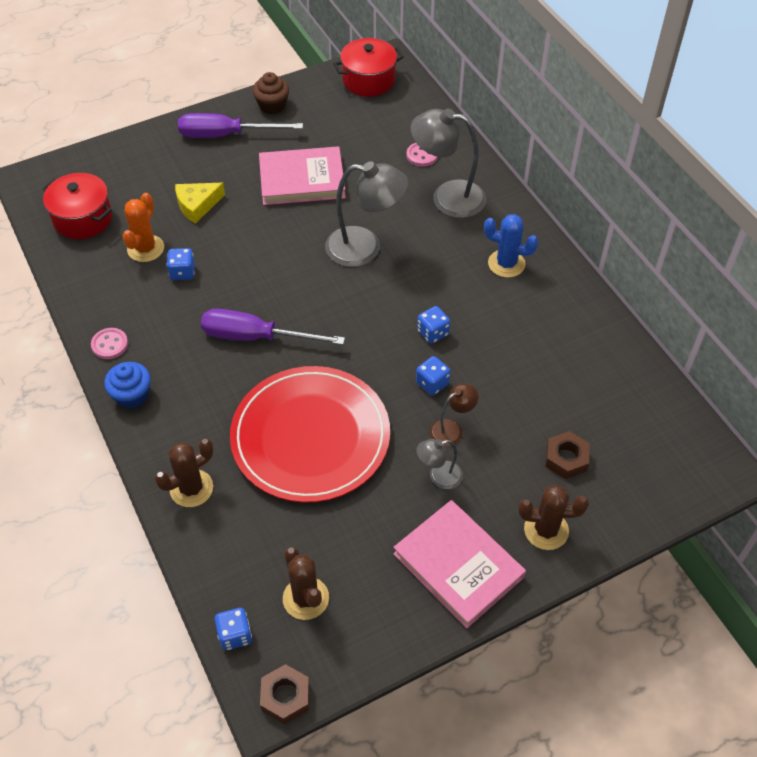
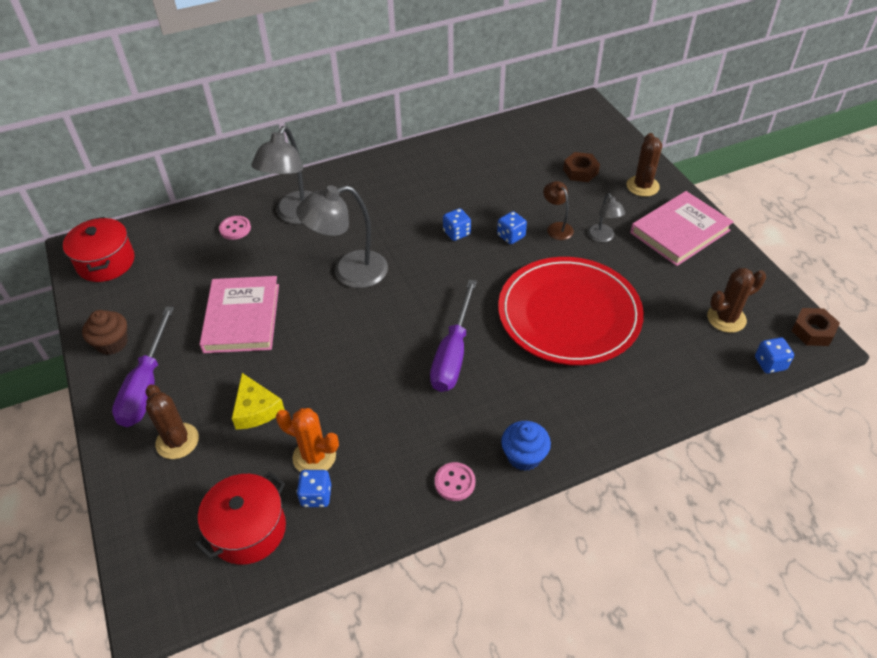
camera: 85 degrees left, 5 degrees down
brown cactus [155,439,213,507] -> brown cactus moved to [146,384,199,459]
blue dice [166,248,195,280] -> blue dice moved to [297,470,331,507]
grey lamp [325,161,408,267] -> grey lamp turned 120 degrees counterclockwise [296,185,388,288]
blue cactus [484,214,538,278] -> none

